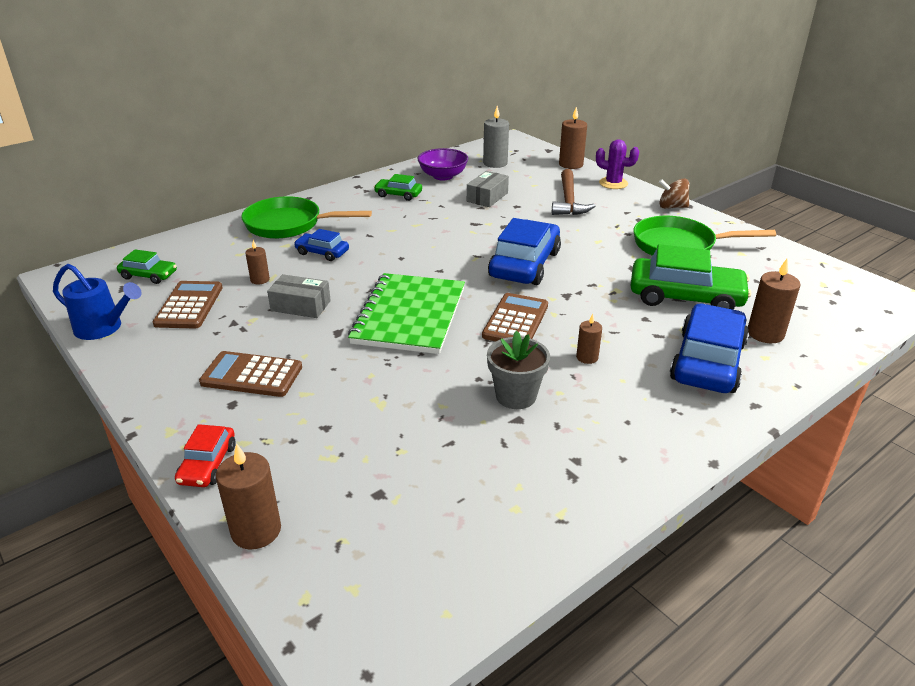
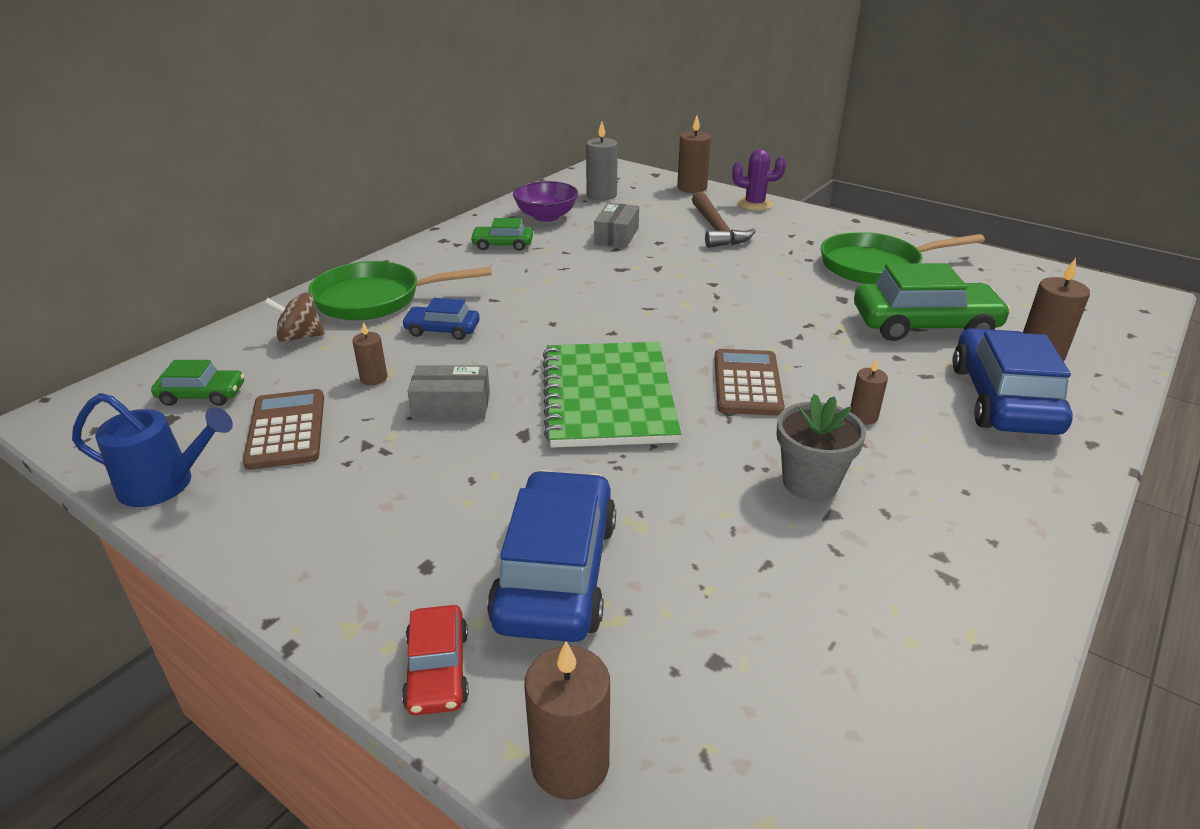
camera: 15 degrees left, 0 degrees up
brown calculator [199,351,302,397] -> none
blue car [488,218,561,285] -> blue car moved to [487,470,616,642]
brown spinning top [659,178,689,209] -> brown spinning top moved to [264,292,325,342]

